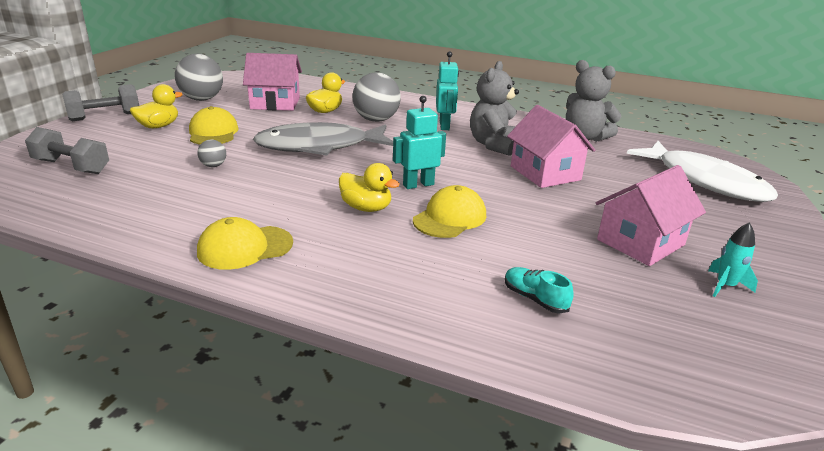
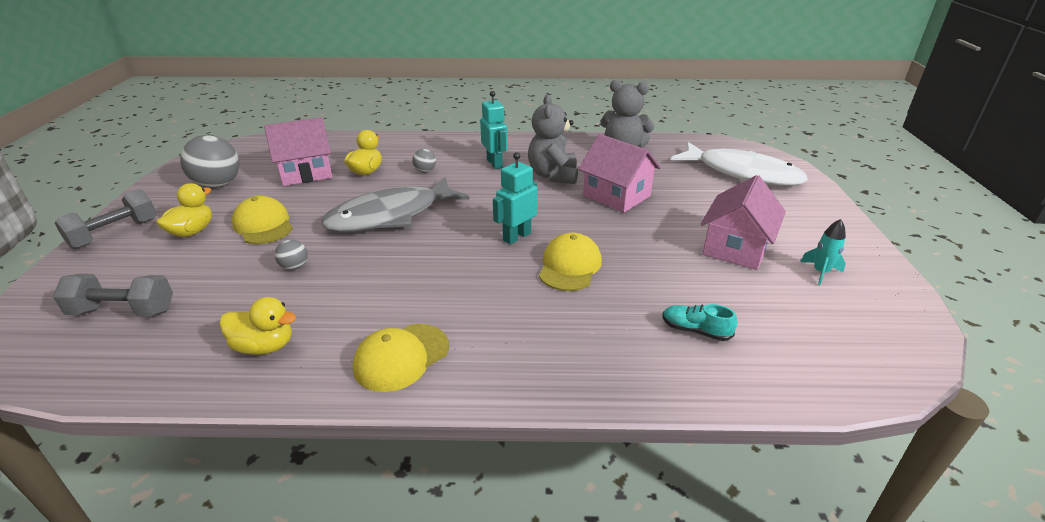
camera: 20 degrees left, 5 degrees up
yellow duck [339,163,400,212] -> yellow duck moved to [219,297,297,355]
grey ball [352,72,401,122] -> grey ball [412,149,436,173], size x0.47

